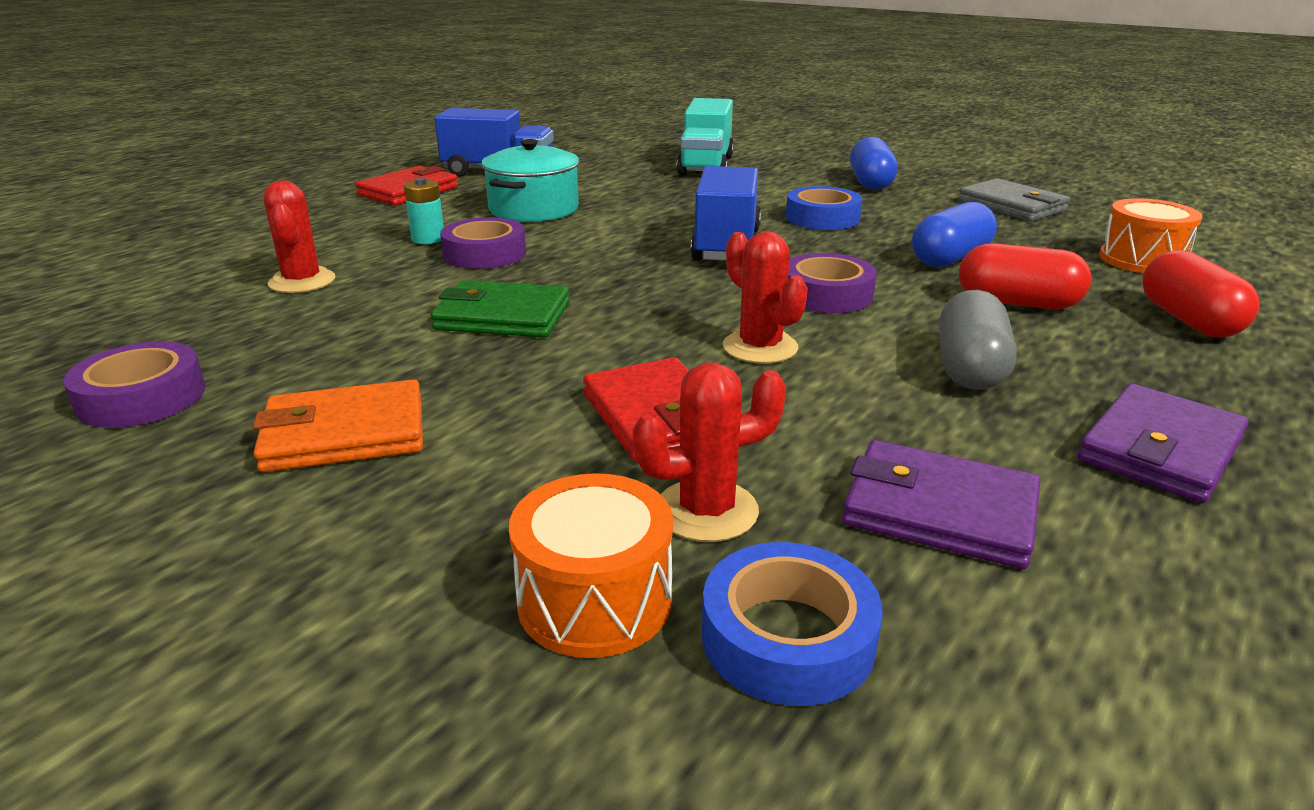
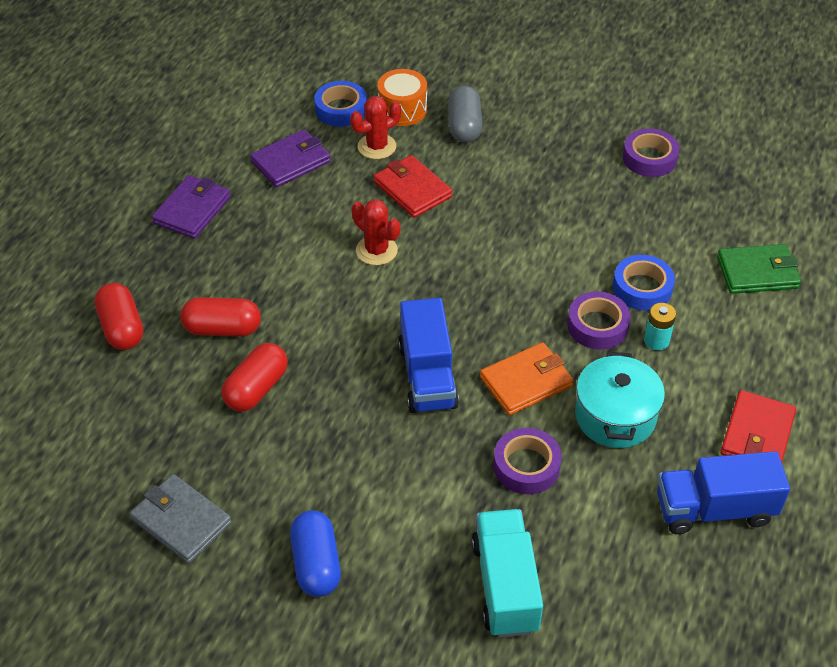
camera: 165 degrees right, 20 degrees up
orange wallet [253,379,423,472] -> orange wallet moved to [480,342,573,415]
red cactus [263,180,335,293] -> none
green wallet [431,280,570,338] -> green wallet moved to [717,244,801,294]
blue tape [786,186,862,230] -> blue tape moved to [613,255,675,311]
purple tape [788,253,877,313] -> purple tape moved to [494,428,562,494]
purple wallet [842,440,1040,569] -> purple wallet turned 45 degrees counterclockwise [250,129,331,187]
blue capsule [912,202,997,267] -> red capsule [221,343,288,412]
grey capsule [939,290,1017,390] -> grey capsule moved to [448,86,483,143]
orange drum [1099,198,1203,273] -> none

